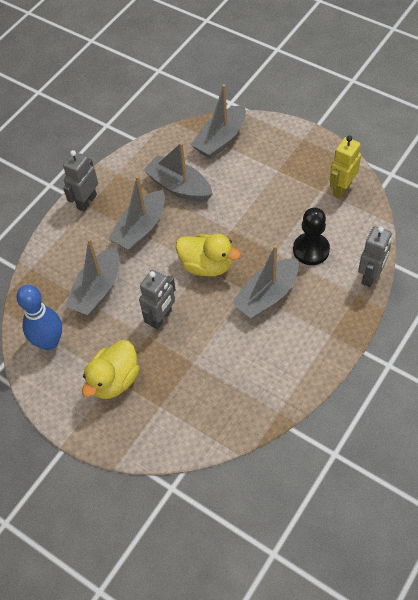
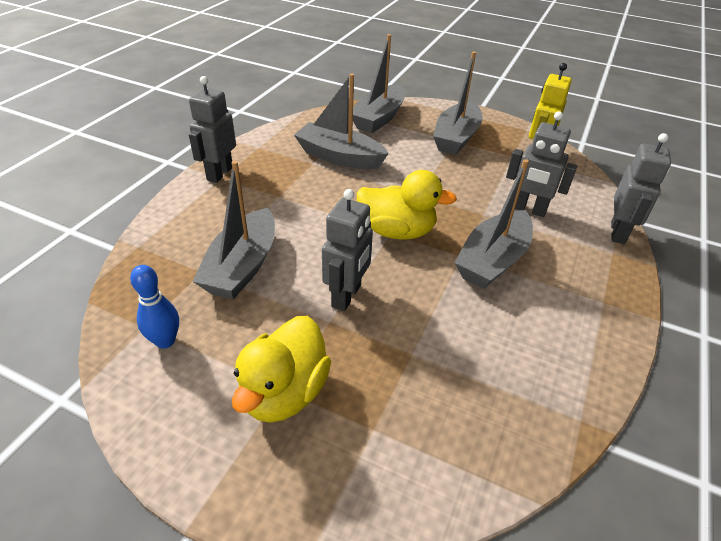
camera: 15 degrees left, 15 degrees down
blue bowling pin [16,285,62,350] -> blue bowling pin [130,265,179,349], size x0.60
grey boat [108,175,165,251] -> grey boat moved to [433,51,483,155]
black pawn [293,207,330,265] -> grey robot [506,111,577,217]

